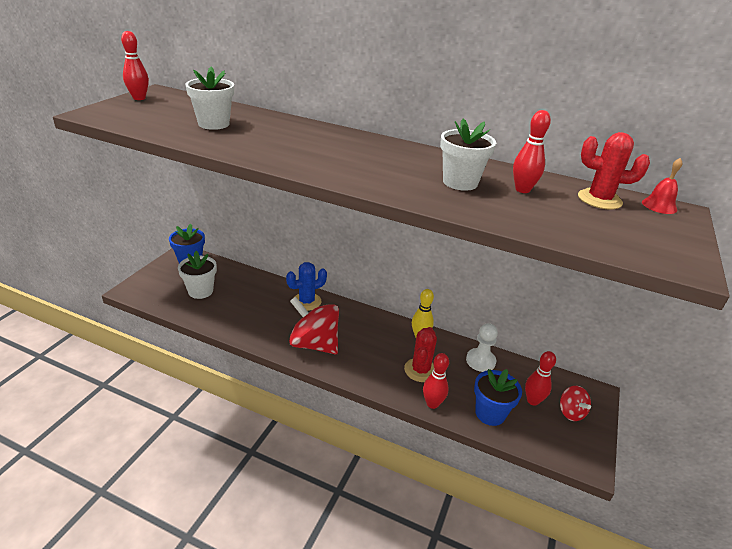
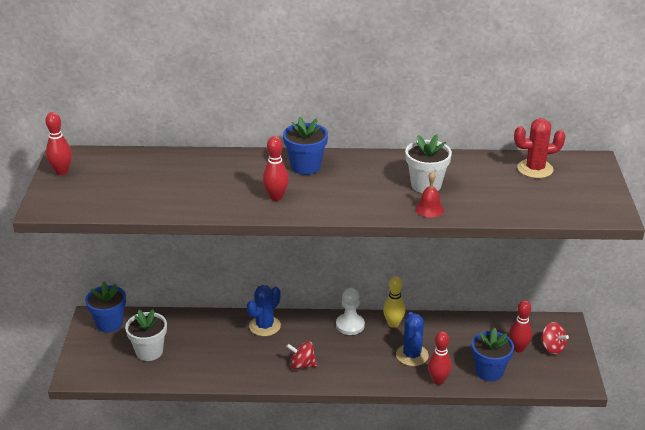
camera: 20 degrees left, 0 degrees up
white flower pot [185,67,234,130] -> none
red spinning top [289,297,339,354] -> red spinning top [286,341,317,370], size x0.53
red cactus [404,327,437,382] -> blue cactus [396,312,429,366]
white pawn [466,323,498,372] -> white pawn moved to [336,288,365,335]
red bowling pin [513,110,551,193] -> red bowling pin moved to [263,136,289,201]
red bell [642,158,683,214] -> red bell moved to [415,172,444,218]
none -> blue flower pot [283,117,328,175]

